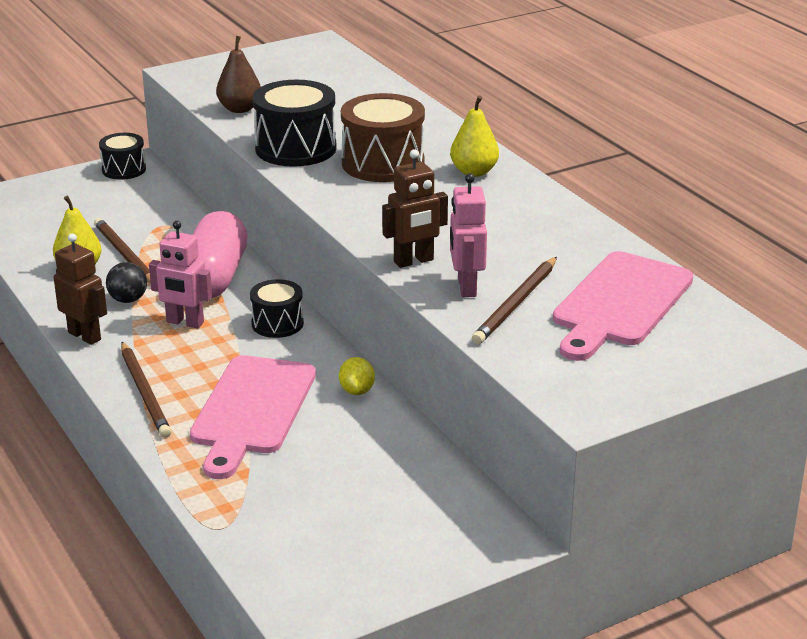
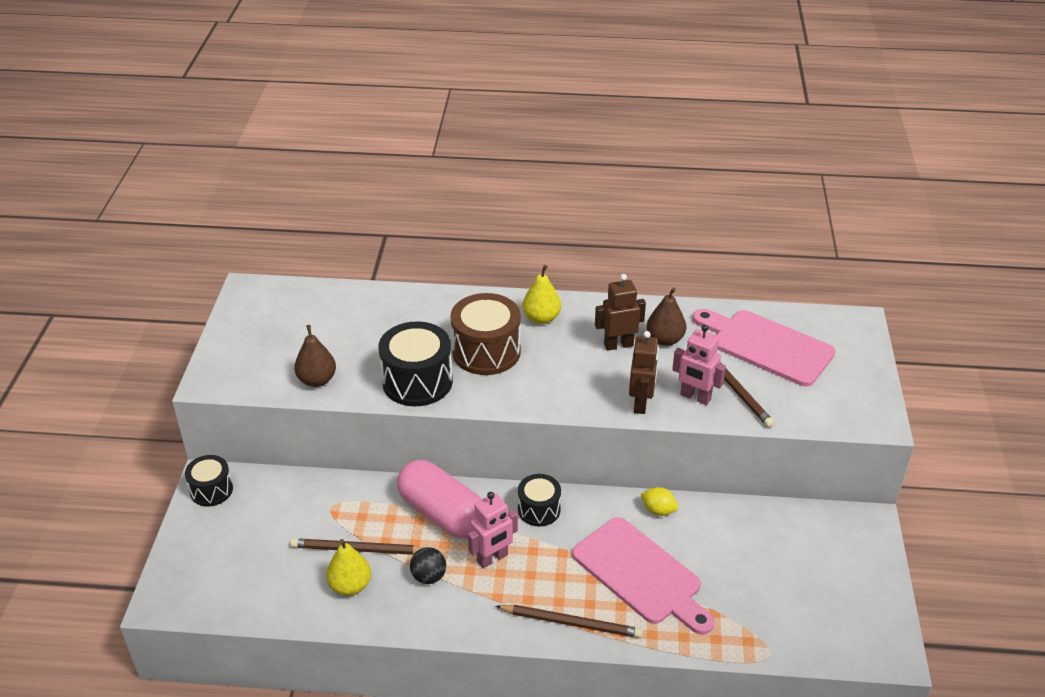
camera: 55 degrees left, 10 degrees up
brown robot [54,233,107,345] -> brown robot moved to [595,274,646,351]
pink cutting board [553,251,693,361] -> pink cutting board turned 150 degrees clockwise [693,309,835,386]
none -> brown pear [647,287,686,346]

